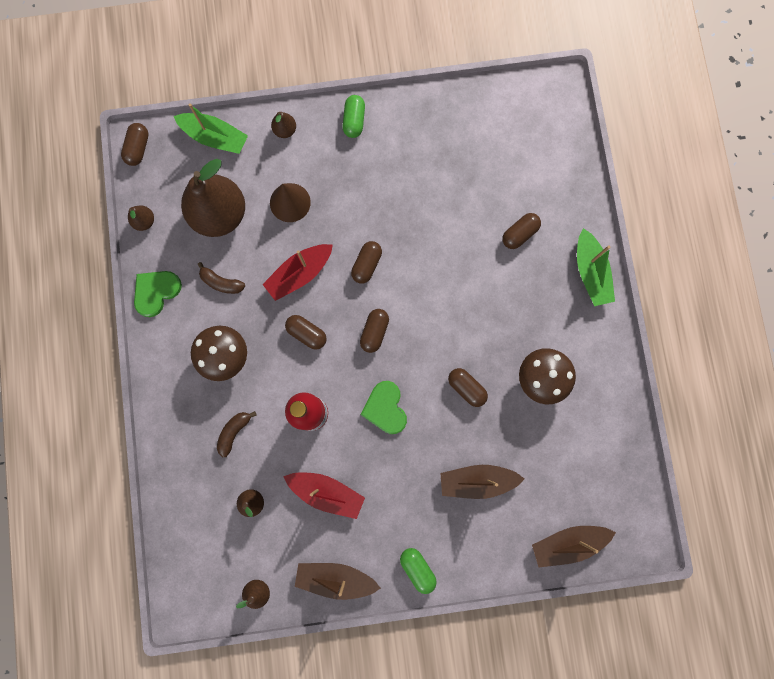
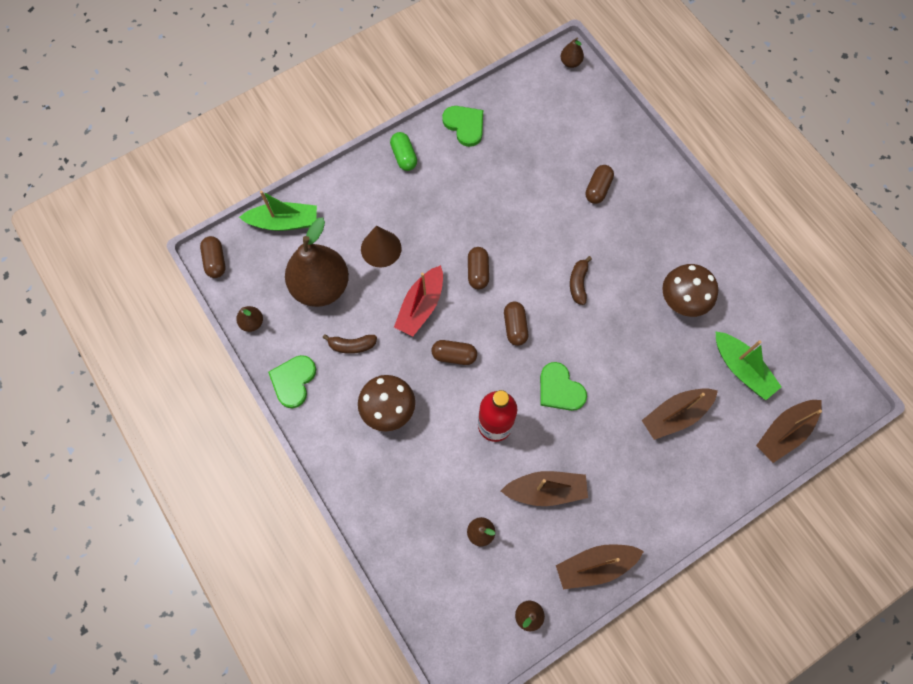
camera: 25 degrees left, 10 degrees down
brown banana [217,411,257,458] -> brown banana moved to [570,256,592,305]
brown pear [271,112,296,138] -> brown pear moved to [561,38,584,68]
red boat [283,473,365,519] -> brown boat [501,471,588,506]
green capsule [400,548,437,594] -> none
brown capsule [448,368,488,407] -> none
green boat [577,228,615,306] -> green boat moved to [715,331,781,400]
none -> green heart [442,106,483,147]

